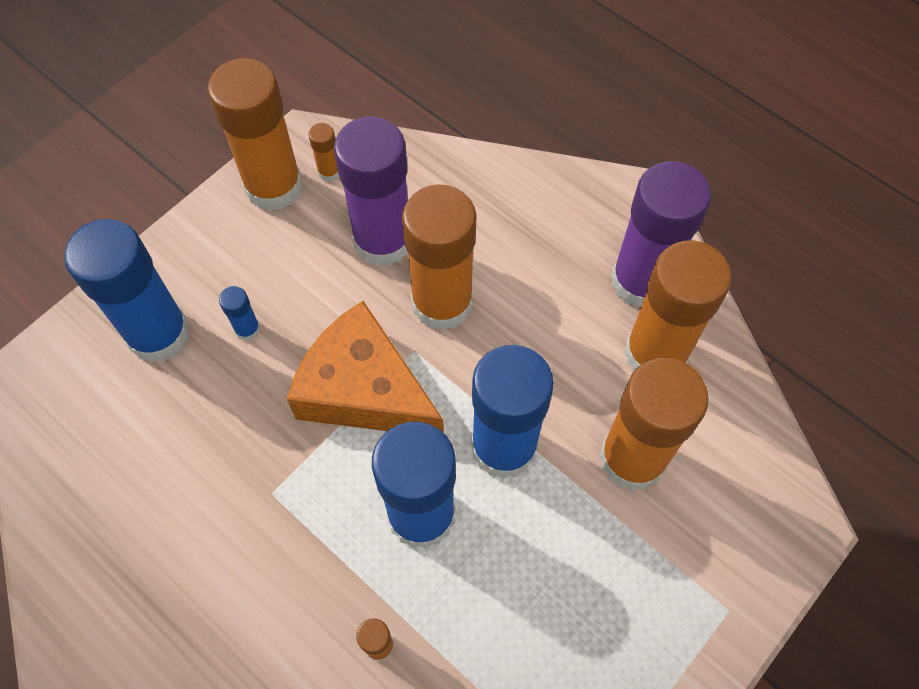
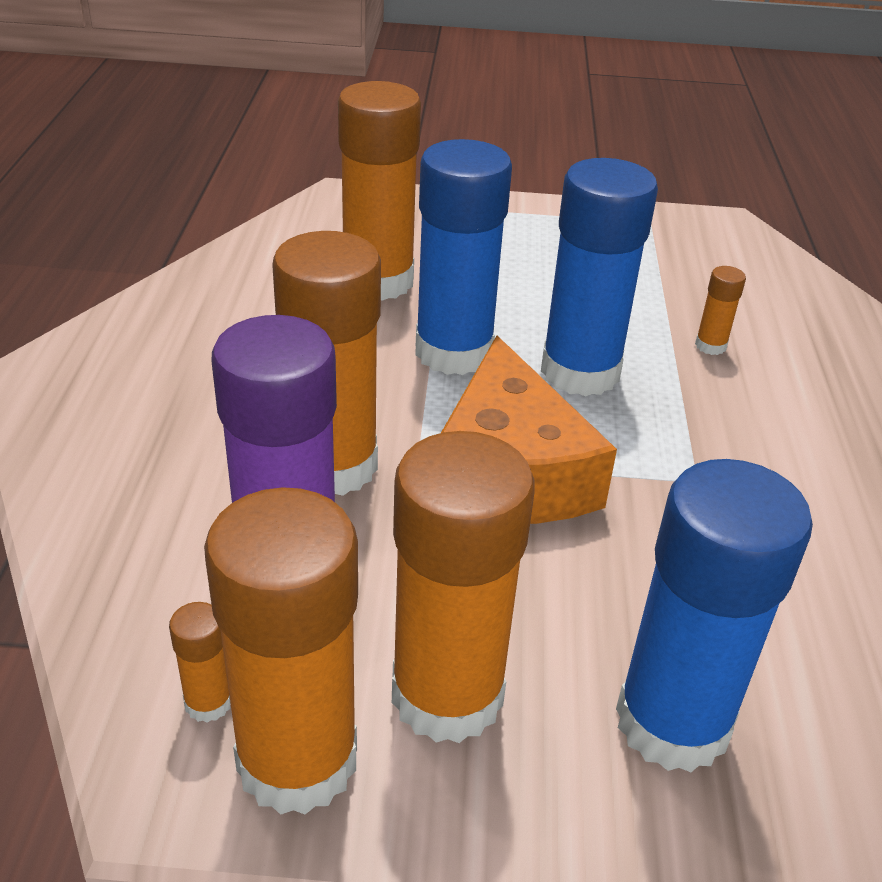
camera: 130 degrees left, 25 degrees down
blue glue stick [219,286,260,341] -> none
purple glue stick [611,161,711,308] -> none
orange glue stick [624,240,732,372] -> orange glue stick moved to [392,431,535,743]

